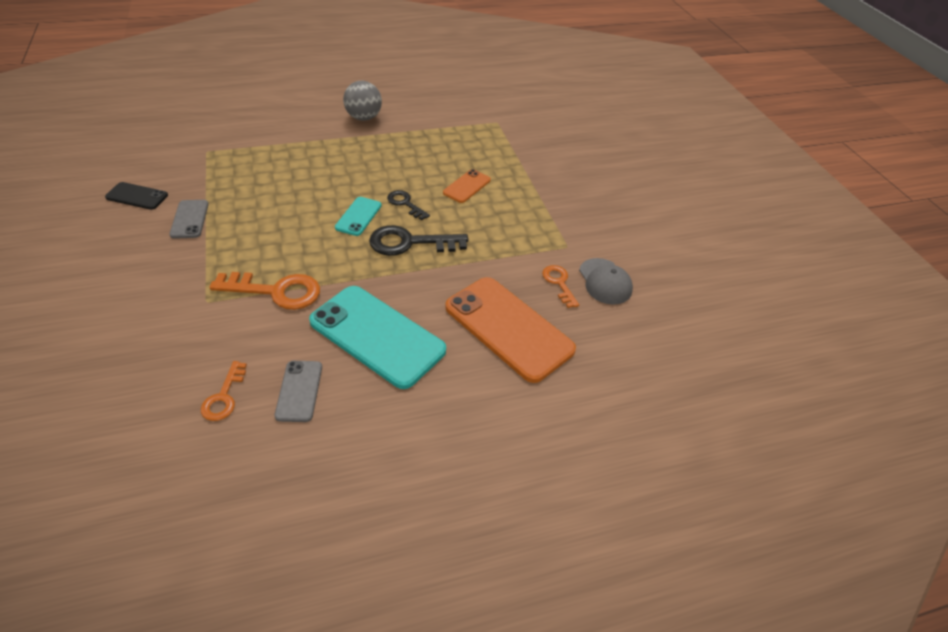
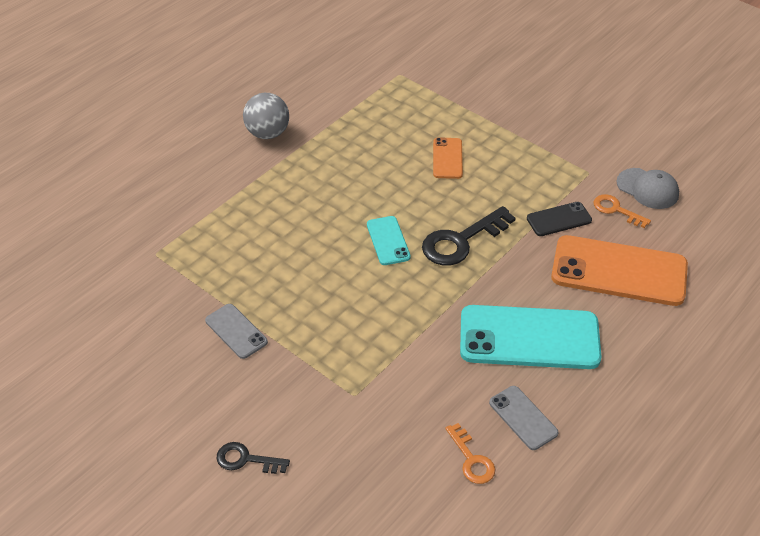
camera: 30 degrees left, 0 degrees up
black phone [105,182,168,210] -> black phone moved to [527,202,592,236]
orange key [210,272,320,310] -> none
black key [387,190,430,220] -> black key moved to [217,442,290,474]

